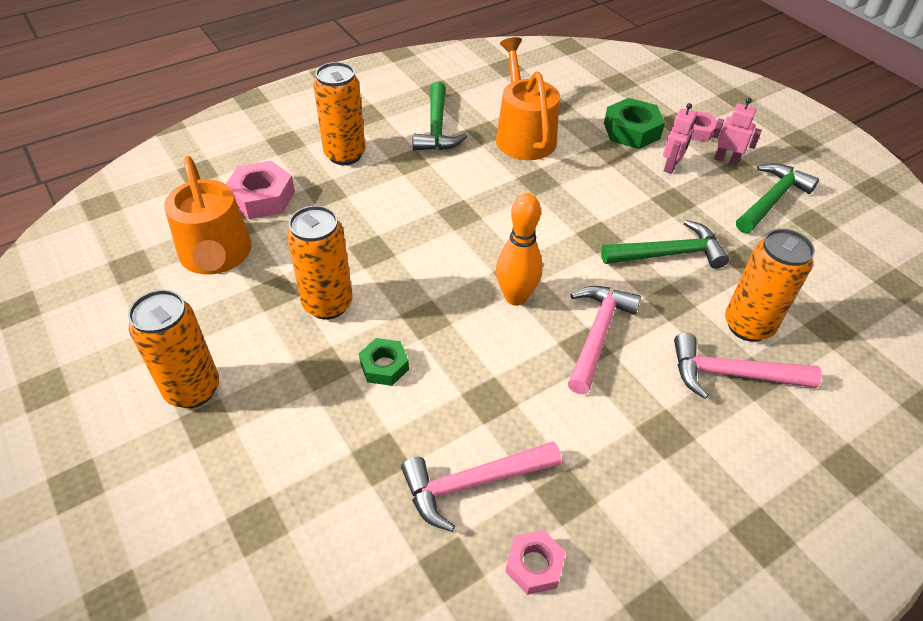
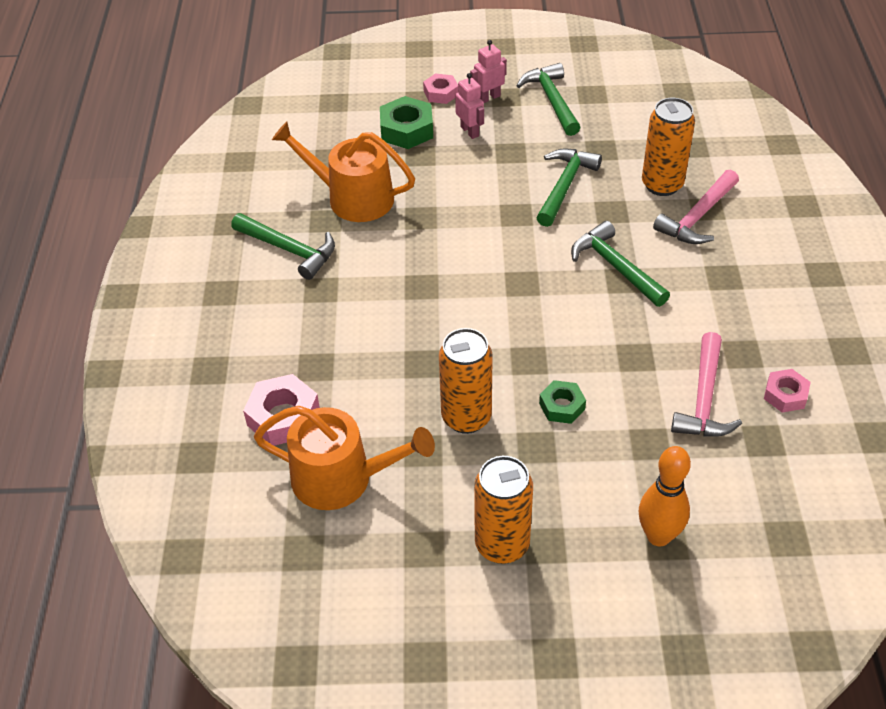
camera: 55 degrees left, 0 degrees up
orange can [313,62,365,165] -> none
orange bowling pin [496,193,543,306] -> orange bowling pin moved to [639,446,691,546]
pink hammer [568,286,641,394] -> green hammer [571,221,670,307]

